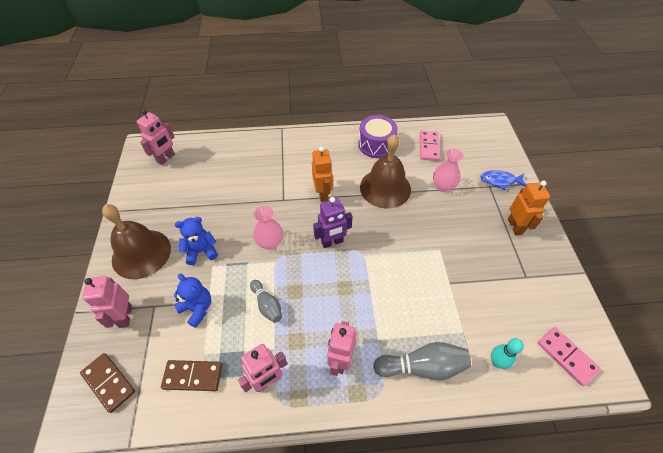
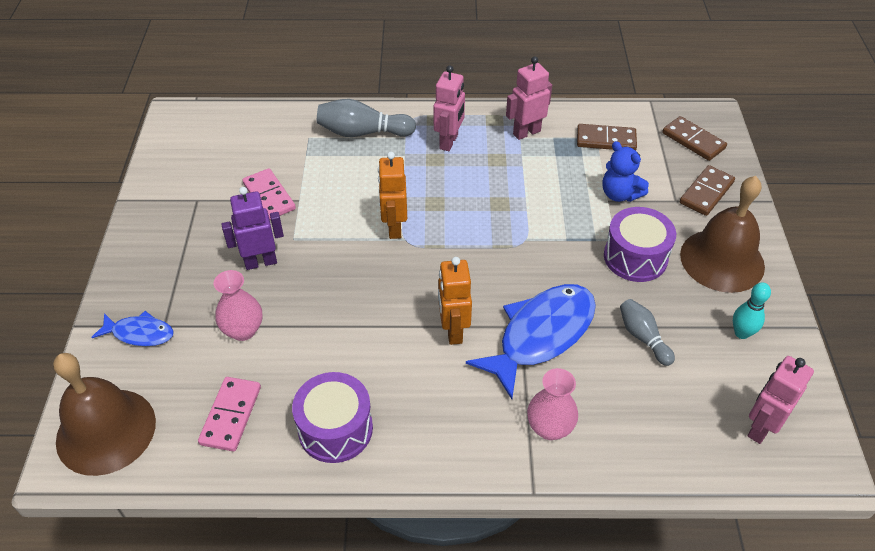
camera: 175 degrees left, 5 degrees down
pink robot [82,276,132,328] -> brown domino [679,165,735,216]
blue teddy bear [175,217,218,265] -> purple drum [604,207,676,282]
grey bowling pin [250,280,282,323] -> grey bowling pin moved to [620,299,675,366]
pink vase [253,206,283,250] -> pink vase moved to [527,368,578,440]
purple robot [313,197,352,248] -> purple robot moved to [221,187,284,270]
brown bell [360,134,411,208] -> brown bell moved to [53,353,156,476]
turquoise bowling pin [491,338,524,369] -> turquoise bowling pin moved to [733,282,771,339]
orange robot [508,180,551,235] -> orange robot moved to [378,152,407,239]
pink domino [538,327,601,386] -> pink domino moved to [243,168,296,220]
none -> blue fish [466,284,596,399]

